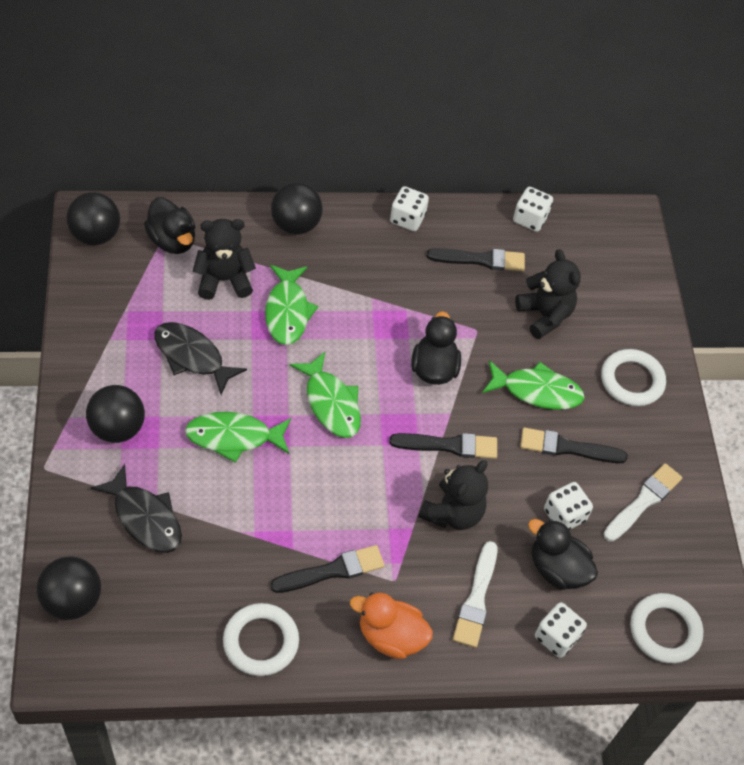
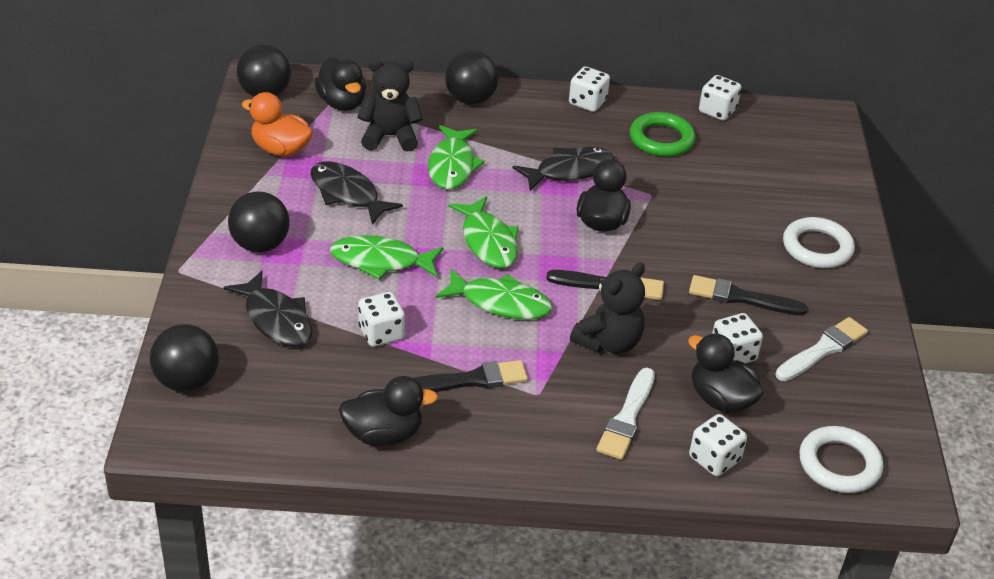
camera: 10 degrees right, 15 degrees down
white ring [223,603,299,676] -> black duck [339,376,438,446]
orange duck [350,592,433,659] -> orange duck moved to [242,92,313,157]
black brush [427,248,525,271] -> green ring [630,112,695,157]
green fish [482,360,584,410] -> green fish moved to [435,268,552,320]
black teddy bear [515,249,581,339] -> none
none -> white dice [358,292,405,347]
none -> black fish [513,147,614,191]

